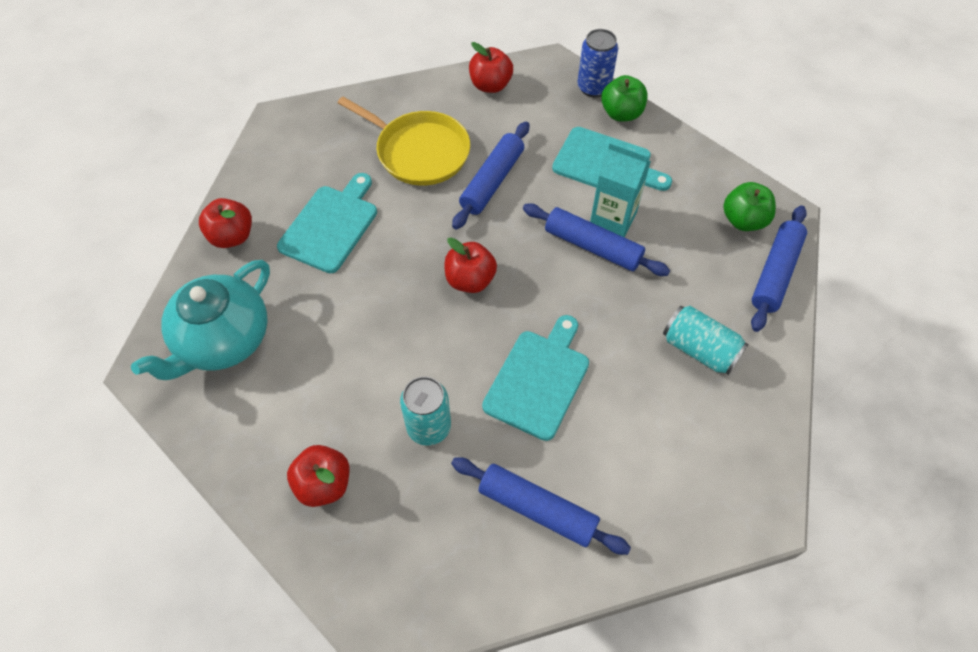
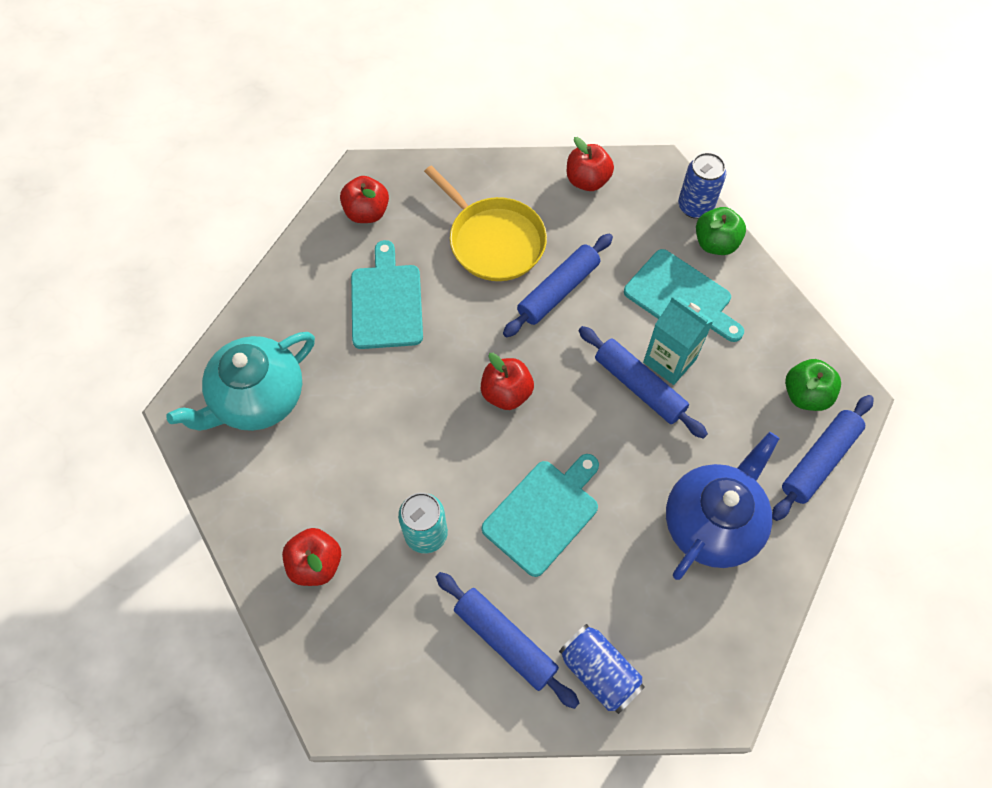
camera: 15 degrees right, 5 degrees up
red apple [199,198,252,248] -> red apple moved to [340,176,389,223]
turquoise cutting board [277,173,377,273] -> turquoise cutting board turned 45 degrees counterclockwise [351,240,423,349]
turquoise can [663,306,748,375] -> blue teapot [666,432,780,580]
none -> blue can [559,624,645,714]

